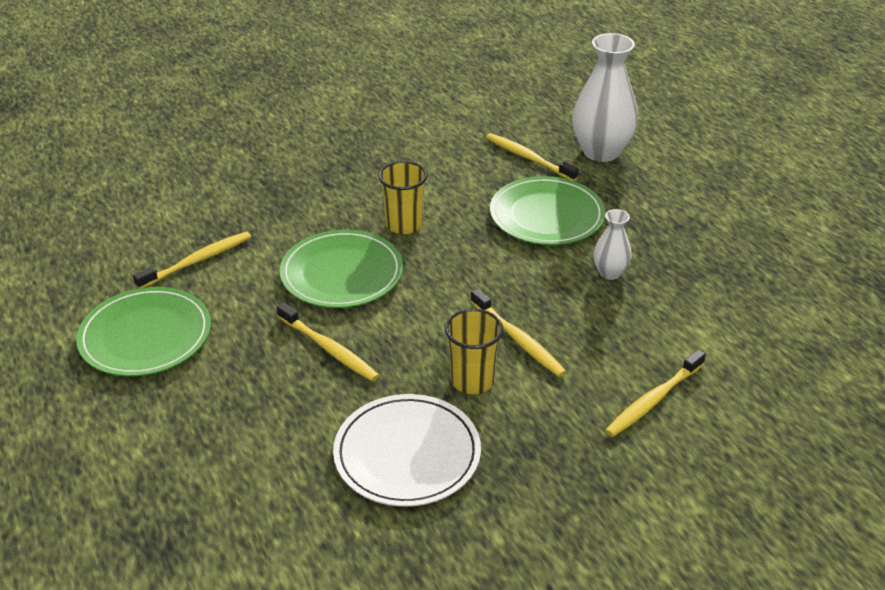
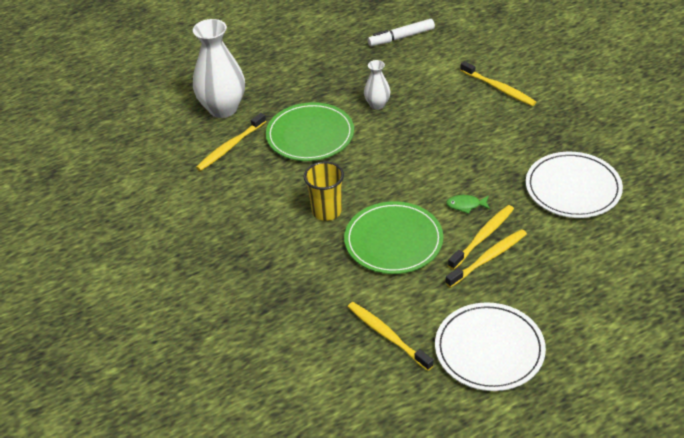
camera: 90 degrees left, 5 degrees up
green plate [76,287,211,377] -> white plate [435,302,546,391]
yellow cup [445,309,503,394] -> none
yellow toothbrush [470,289,567,377] -> yellow toothbrush moved to [445,229,527,288]
none -> white marker [368,19,435,46]
none -> green fish [446,195,490,214]

